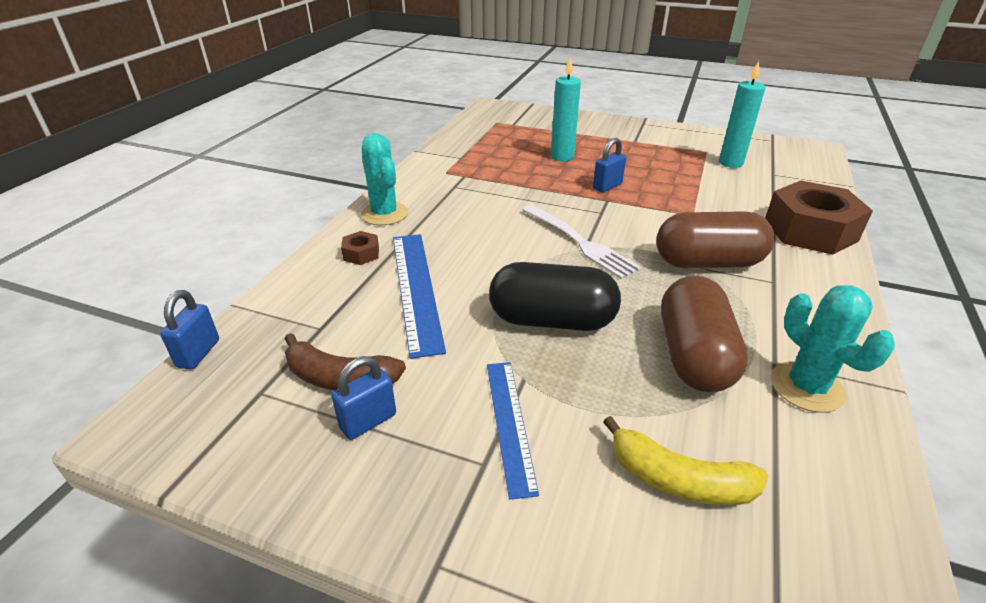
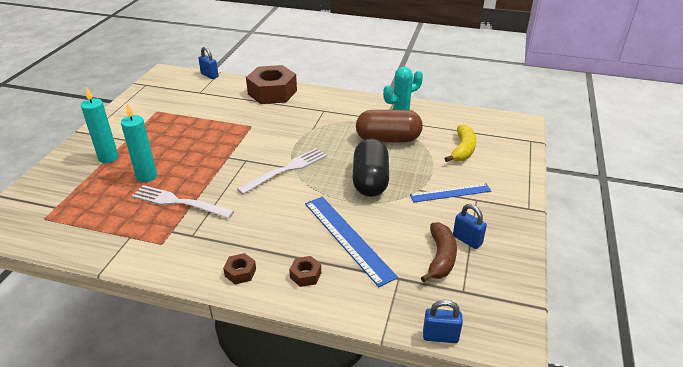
camera: 95 degrees left, 0 degrees up
turquoise cactus [361,133,408,226] -> brown nut [223,253,256,284]
blue ruler [393,234,446,359] -> blue ruler turned 75 degrees clockwise [305,197,398,287]
blue padlock [593,138,626,192] -> blue padlock moved to [198,47,219,79]
brown capsule [656,211,774,268] -> none
turquoise candle [719,61,765,168] -> turquoise candle moved to [81,87,118,163]
none -> white fork [132,185,234,219]

